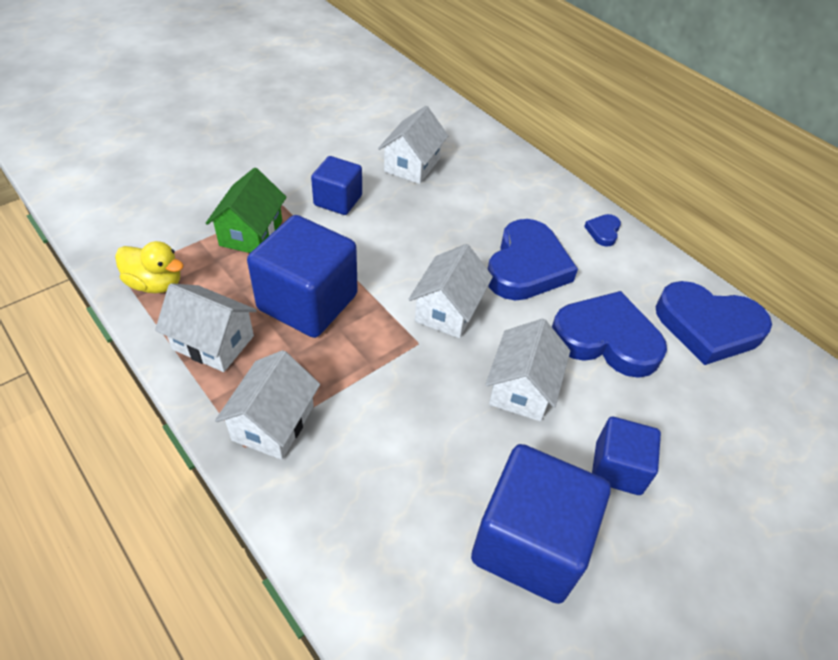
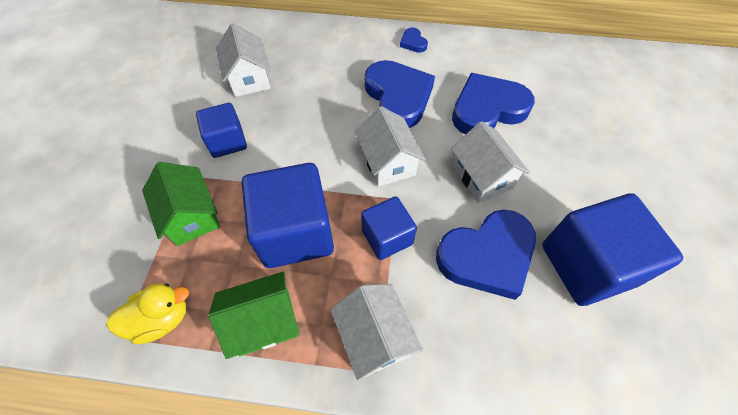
camera: 40 degrees left, 10 degrees up
white house [155,283,257,372] -> green house [208,271,300,359]
blue cube [592,417,661,495] -> blue cube moved to [361,197,417,260]
blue heart [656,281,772,365] -> blue heart moved to [436,210,536,300]

